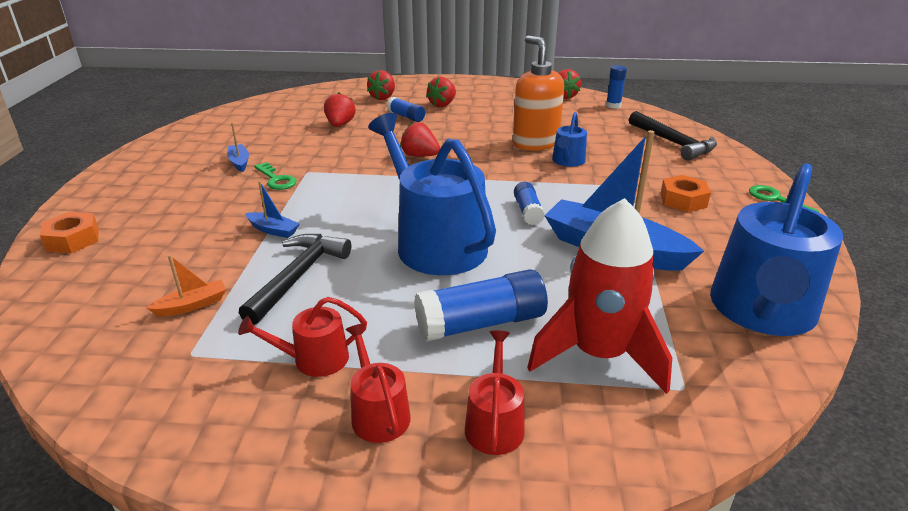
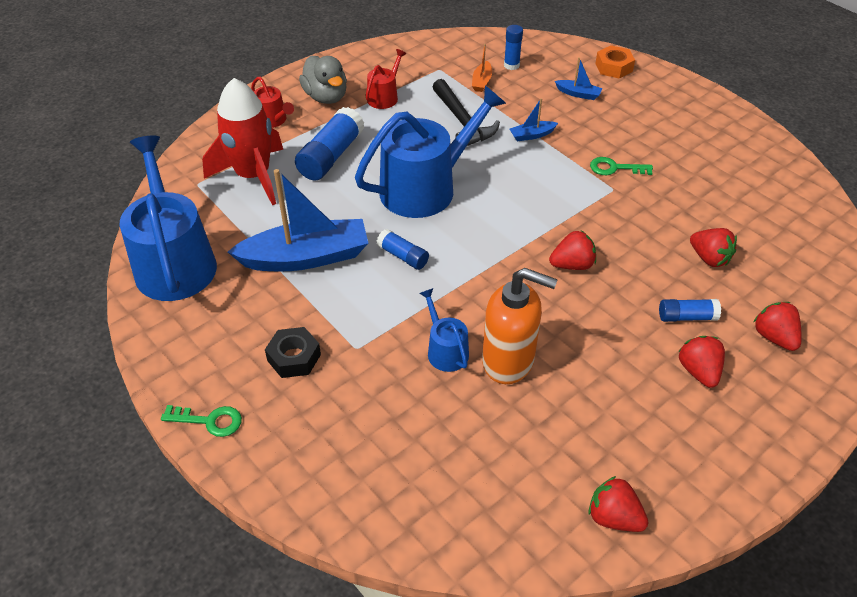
camera: 135 degrees right, 15 degrees up
blue boat [227,123,249,172] -> blue boat moved to [555,57,603,100]
red watering can [346,323,411,443] -> grey duck [299,55,347,104]
blue watering can [368,113,496,275] -> blue watering can turned 45 degrees counterclockwise [355,86,506,218]
blue glue stick [606,65,627,108] -> blue glue stick moved to [504,25,523,70]
black hammer [629,111,717,161] -> none
orange nut [660,175,711,212] -> black nut [265,327,321,378]

